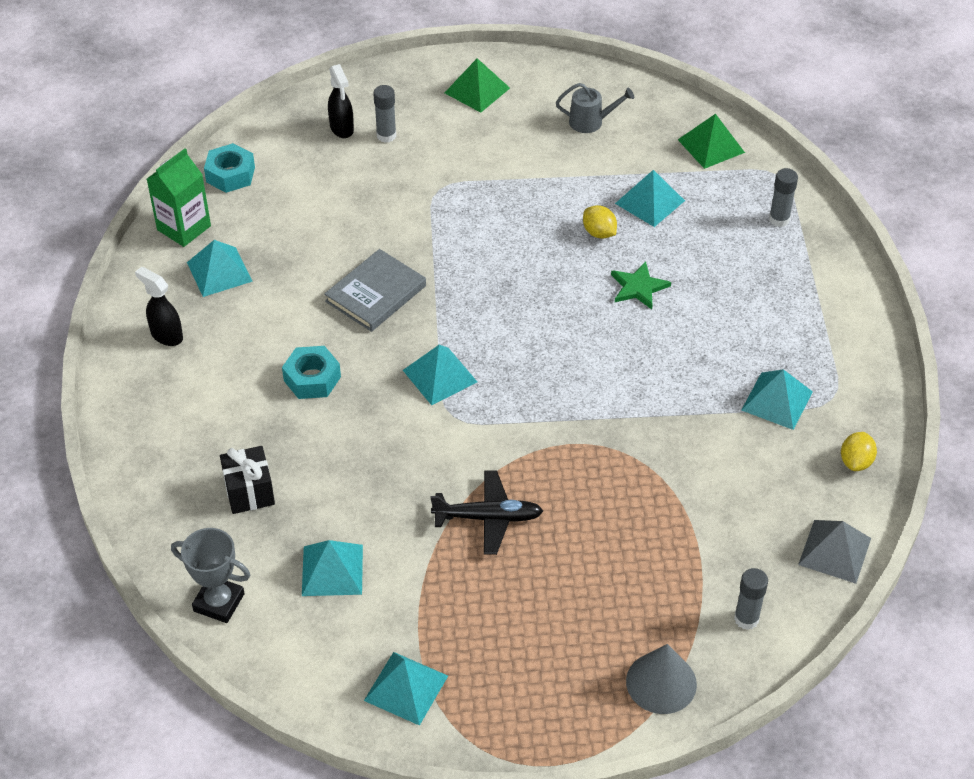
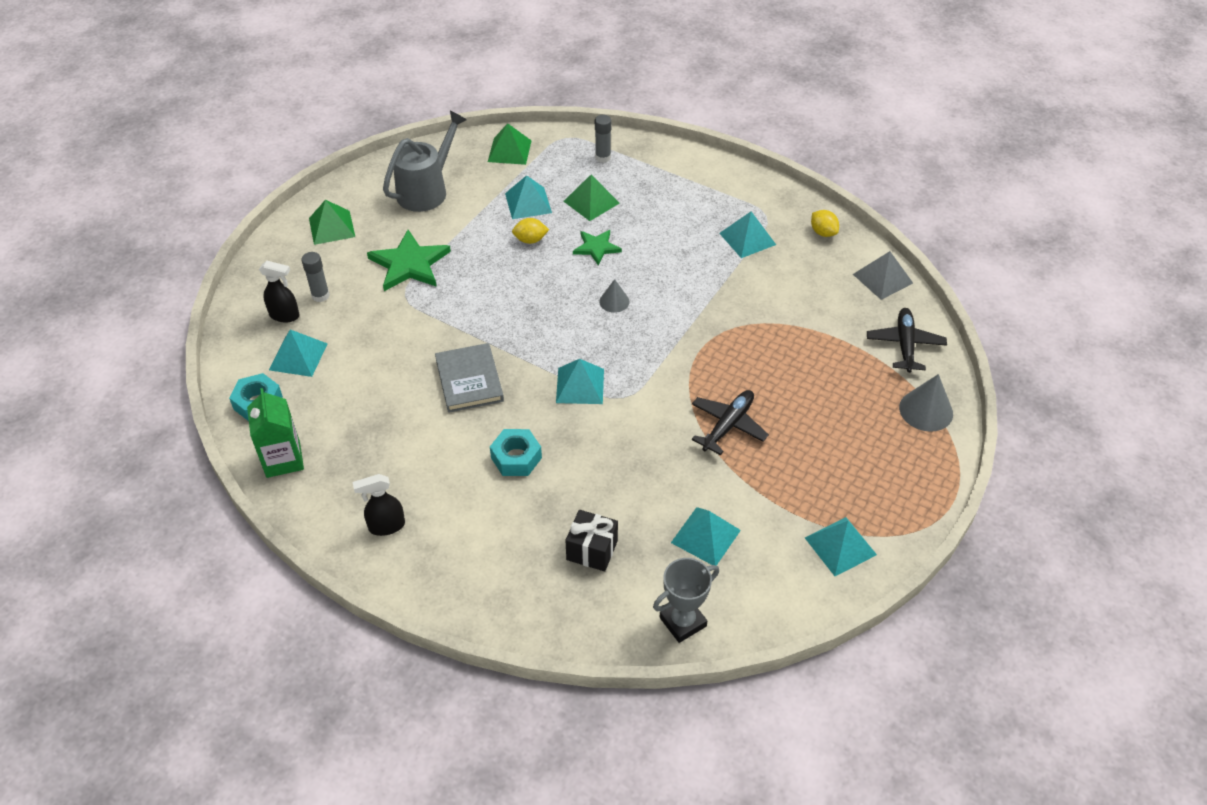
camera: 55 degrees left, 0 degrees up
turquoise pyramid [187,240,253,297] -> turquoise pyramid moved to [269,329,328,377]
grey watering can [556,83,634,133] -> grey watering can [383,111,467,212], size x1.81
grey glue stick [734,568,768,630] -> black plane [867,308,947,373]
none -> green star [367,230,451,291]
none -> green pyramid [563,175,620,221]
none -> grey cone [599,279,630,313]

